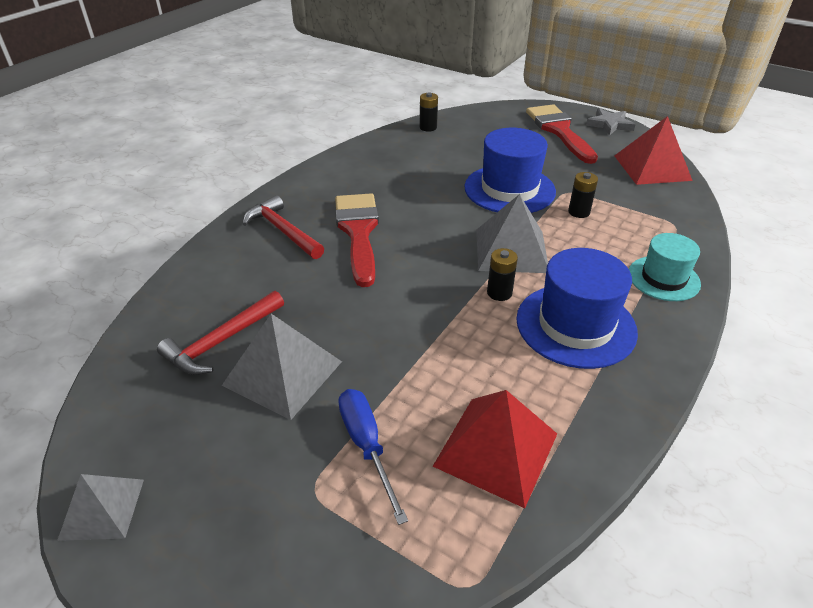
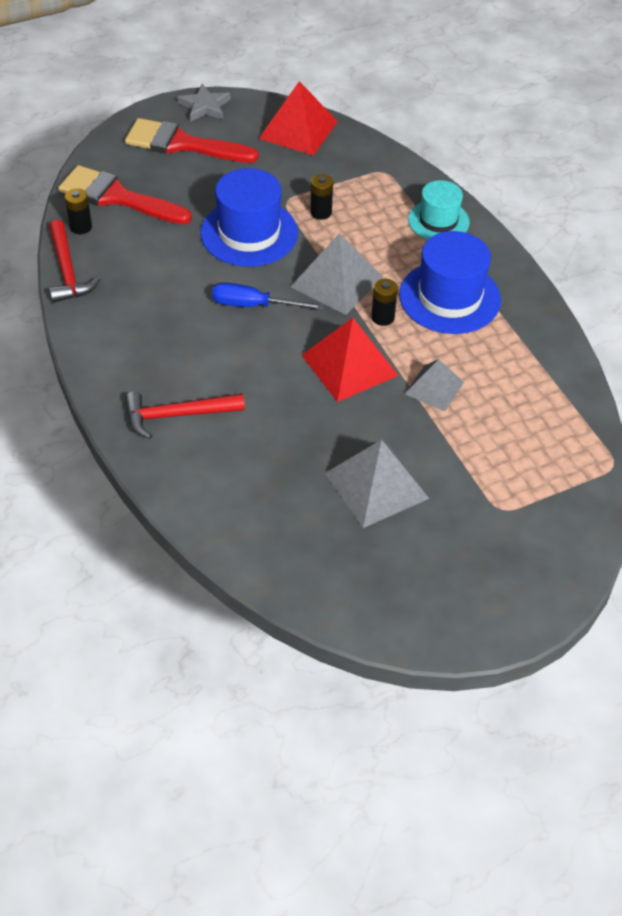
camera: 60 degrees left, 10 degrees up
grey pyramid [57,474,144,541] -> grey pyramid moved to [405,359,464,412]
red hammer [157,291,284,375] -> red hammer moved to [49,220,101,303]
red brush [335,193,379,287] -> red brush moved to [58,165,192,225]
blue screwdriver [338,389,408,525] -> blue screwdriver moved to [212,282,325,310]
red pyramid [433,390,557,508] -> red pyramid moved to [301,318,398,402]

